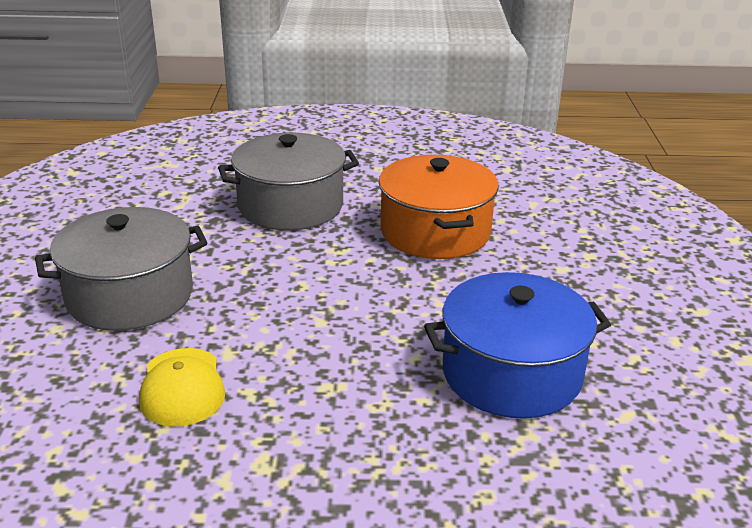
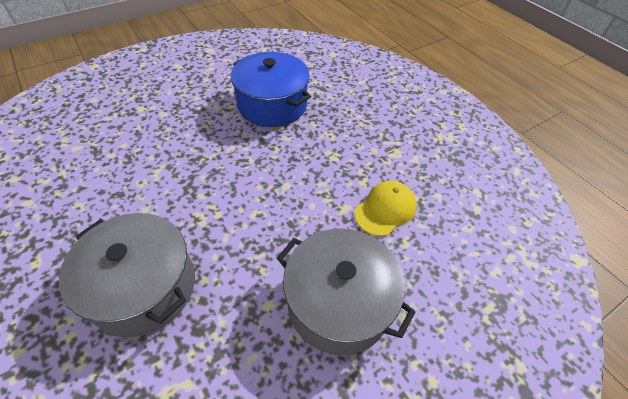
camera: 125 degrees left, 20 degrees up
orange pot [379,155,499,259] -> none

